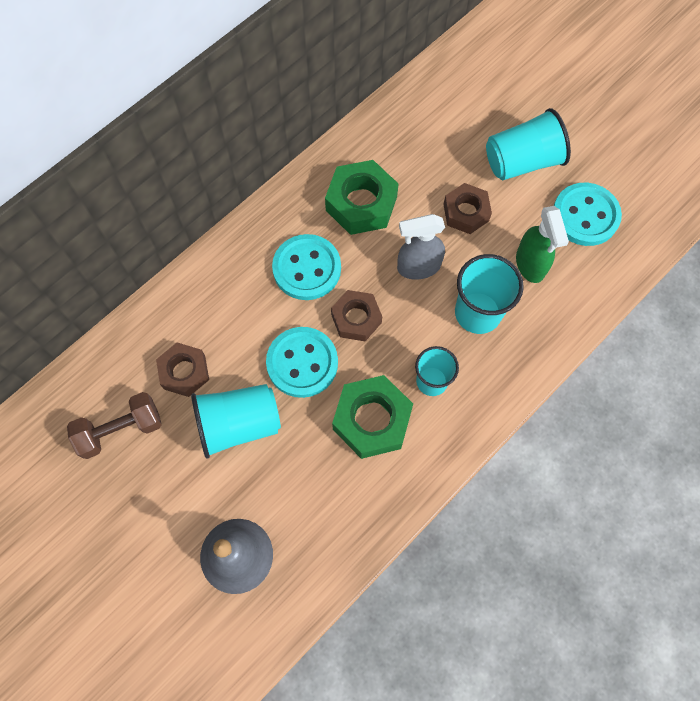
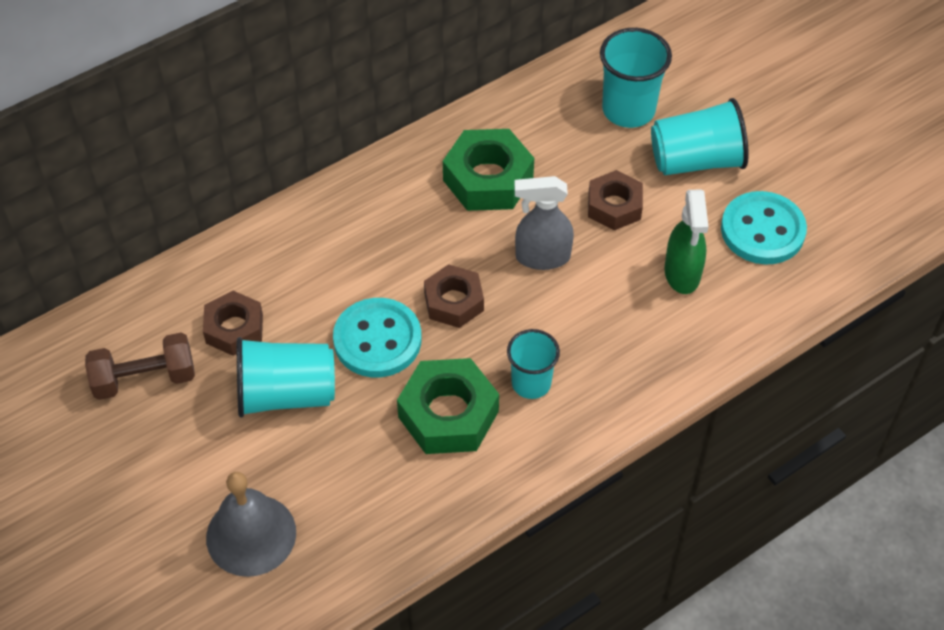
camera: 10 degrees right, 15 degrees down
turquoise button [272,234,341,300] -> none
turquoise cup [455,254,524,334] -> turquoise cup moved to [600,28,672,128]

